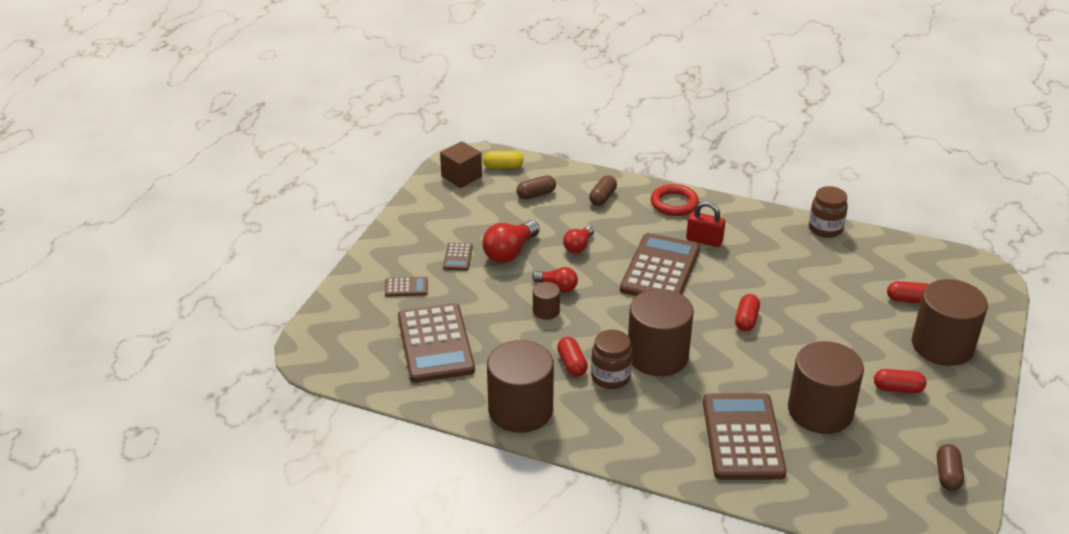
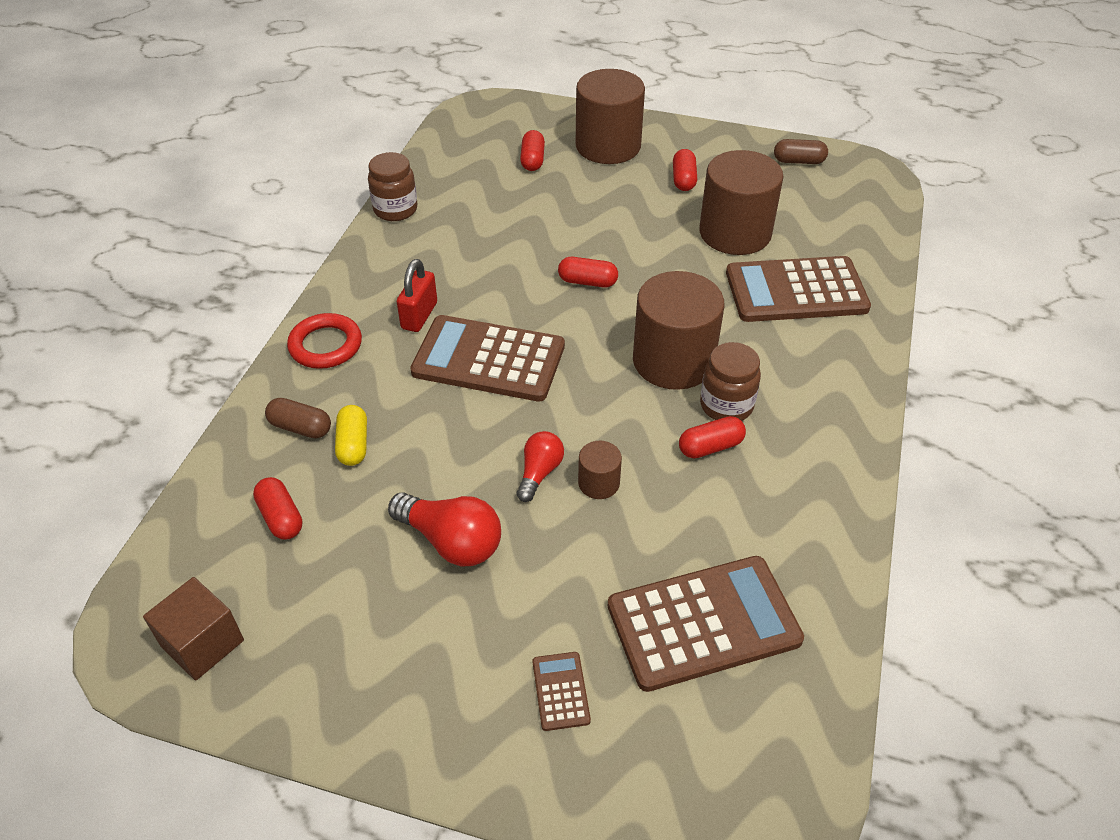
camera: 95 degrees left, 10 degrees up
brown calculator [443,243,473,271] -> none
yellow capsule [483,151,524,169] -> yellow capsule moved to [335,405,367,466]
brown cylinder [487,340,554,433] -> none
brown capsule [517,175,556,199] -> red capsule [253,477,302,540]
red light bulb [563,226,594,253] -> none

